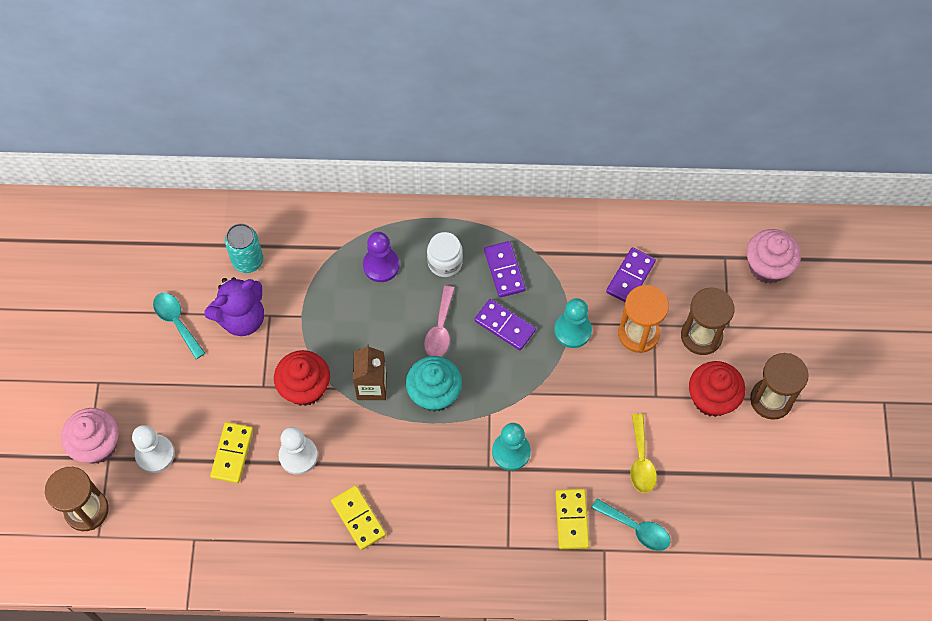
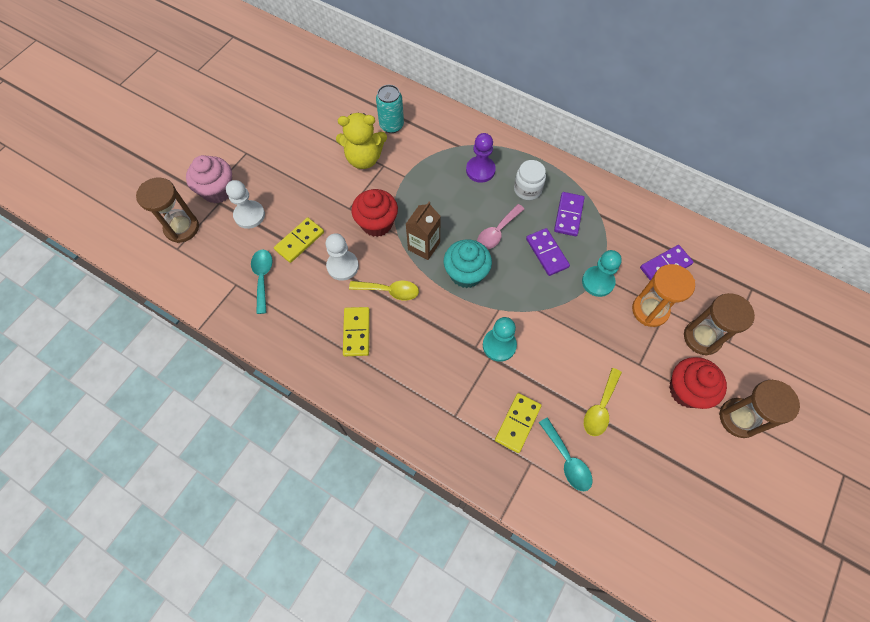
camera: 30 degrees right, 0 degrees up
turquoise spoon [153,293,205,359] -> turquoise spoon moved to [251,250,273,314]
purple teddy bear [204,277,264,336] -> yellow teddy bear [336,113,387,169]
pink cupcake [747,229,801,284] -> none
none -> yellow spoon [349,281,419,301]

